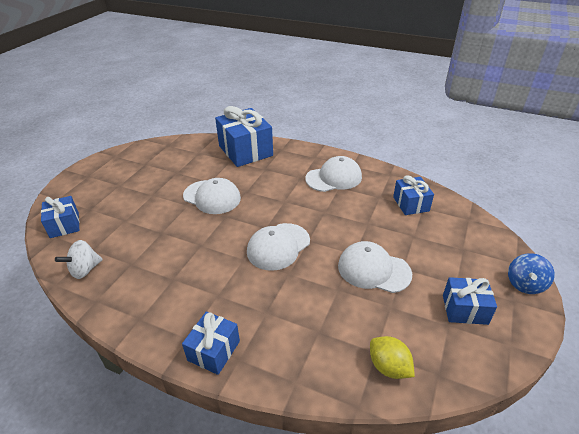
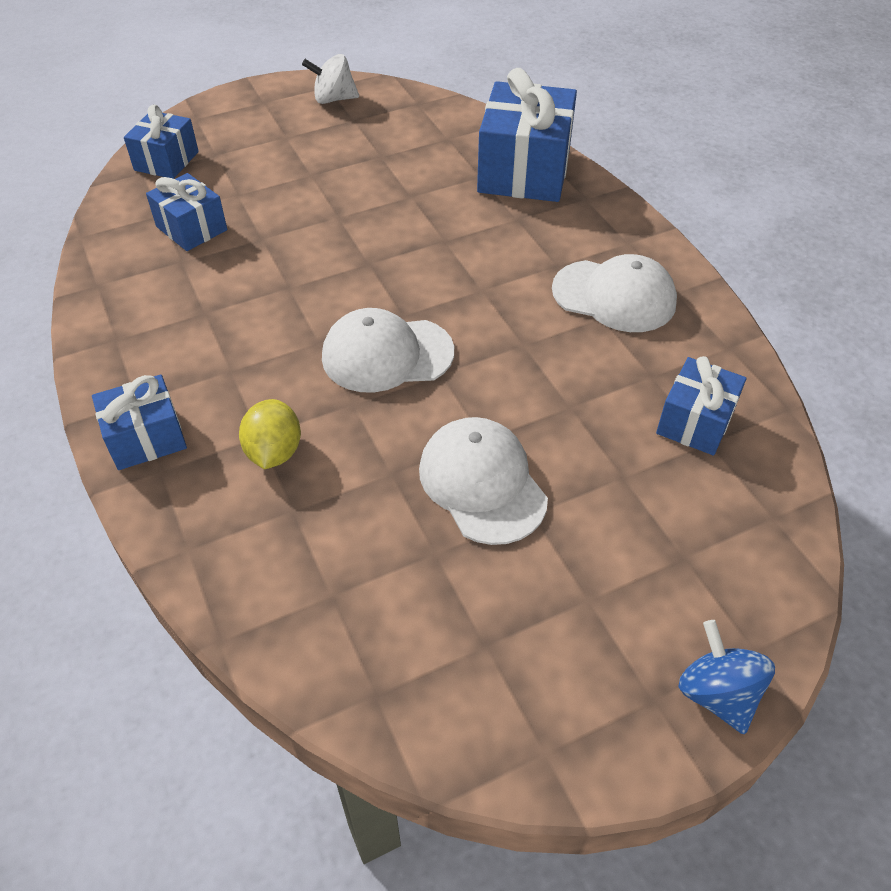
camera: 40 degrees right, 10 degrees up
white spinning top [55,240,103,279] -> white spinning top moved to [302,54,359,104]
white cap [183,178,241,214] -> none
yellow lemon [370,336,415,379] -> yellow lemon moved to [239,399,301,469]
blue gift [443,277,497,325] -> blue gift moved to [146,173,227,251]
blue spinning top [508,253,555,294] -> blue spinning top turned 90 degrees clockwise [678,620,775,735]

